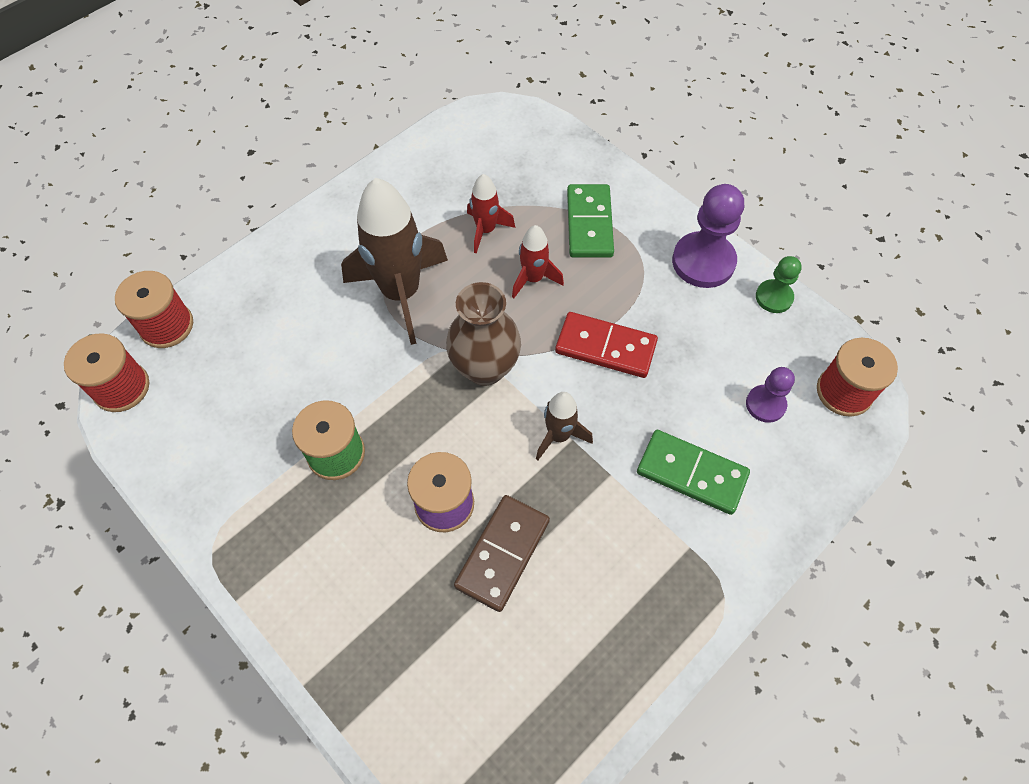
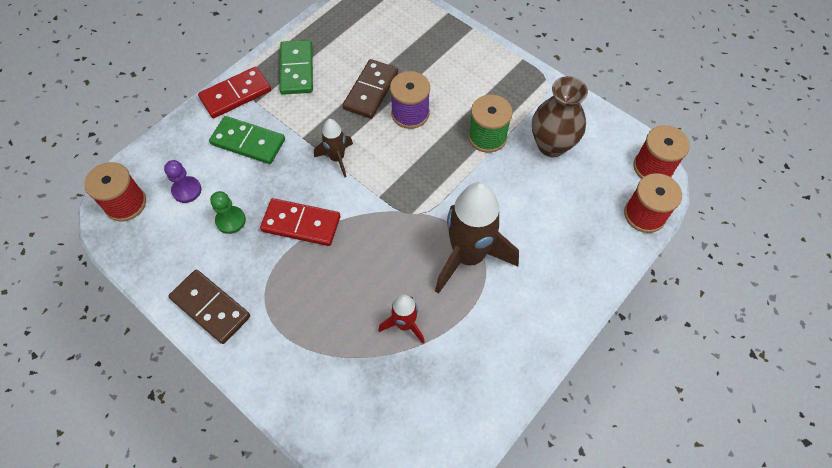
camera: 175 degrees right, 0 degrees up
brown vase [446,282,521,386] -> brown vase moved to [532,76,588,157]
red rocket [512,225,564,299] -> none
green domino [567,184,614,258] -> green domino moved to [279,40,313,95]
purple pawn [672,184,744,288] -> brown domino [169,270,250,344]
green pawn [756,256,802,313] -> green pawn moved to [210,191,246,234]
none -> red domino [198,67,271,118]

